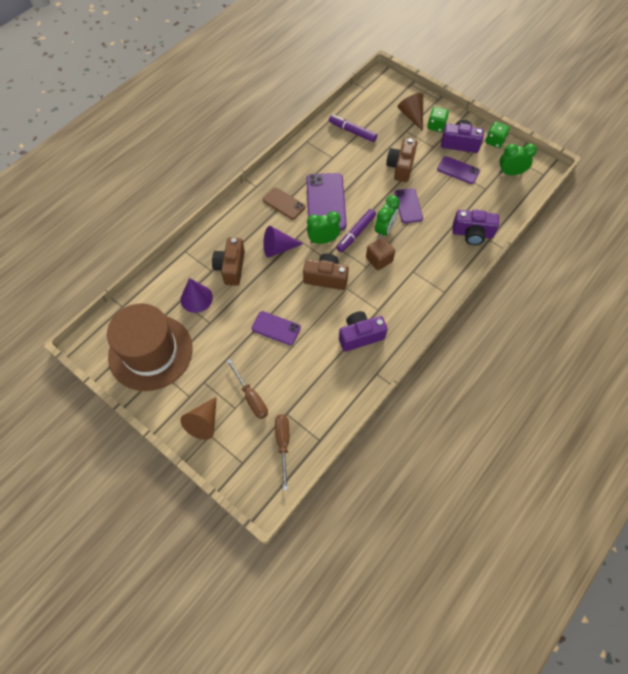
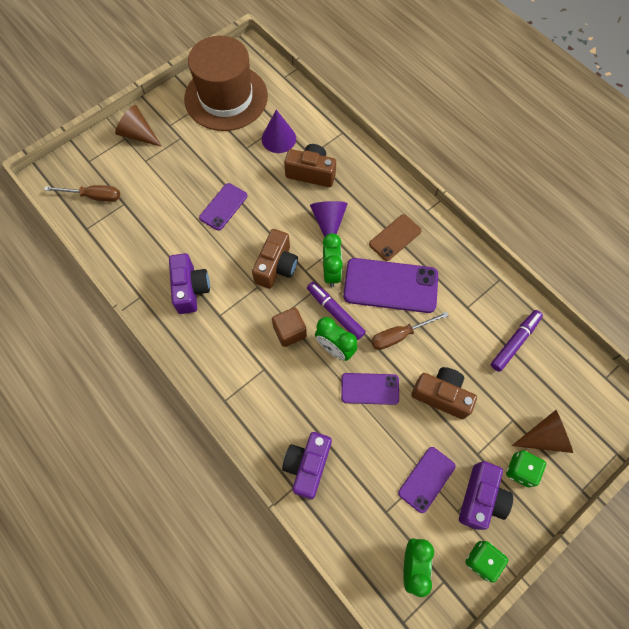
camera: 100 degrees right, 5 degrees up
brown screwdriver [227,359,268,419] -> brown screwdriver moved to [371,312,449,350]

